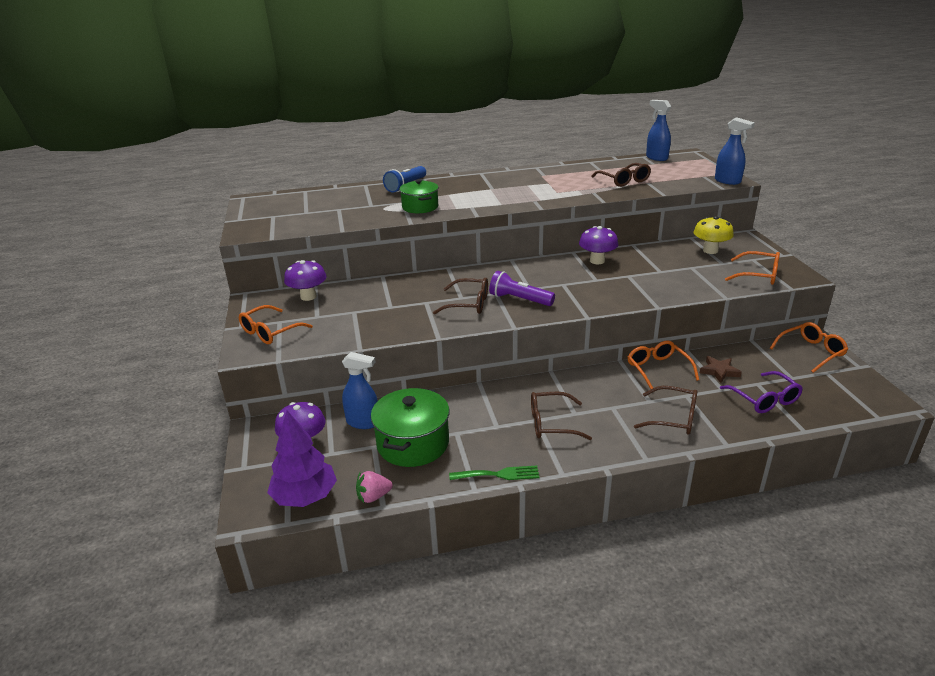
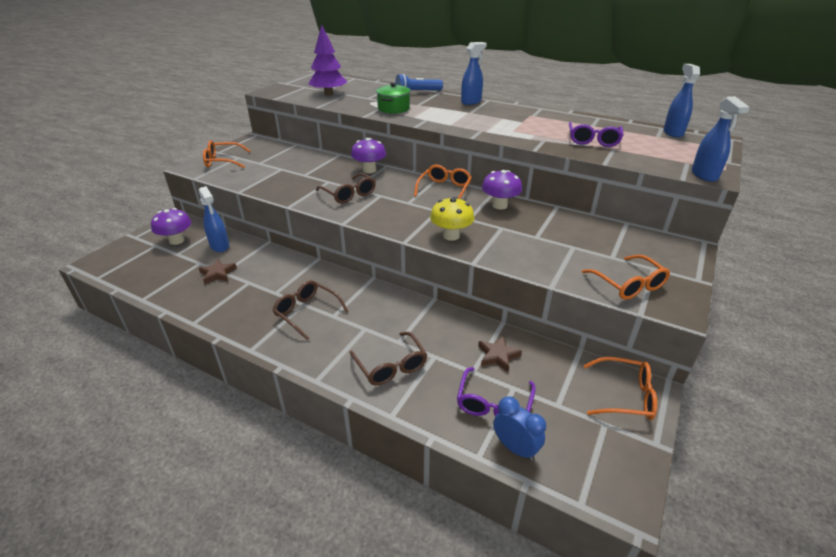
camera: 40 degrees right, 5 degrees up
purple tree [267,410,337,507] -> purple tree moved to [309,25,347,95]
purple mushroom [284,260,327,301] -> purple mushroom moved to [351,138,386,173]
pink strawberry [356,471,393,503] -> none
green pot [371,388,449,467] -> brown star [199,259,237,284]
green fork [449,466,539,480] -> none
purple flashlight [489,271,555,306] -> none
brown glasses [591,163,651,187] -> purple glasses [569,122,623,147]
orange glasses [628,340,699,389] -> orange glasses moved to [414,165,472,199]
yellow mushroom [693,216,734,254] -> yellow mushroom moved to [430,197,475,241]
none -> blue spray bottle [461,42,487,105]
none -> blue clock [493,397,546,461]

